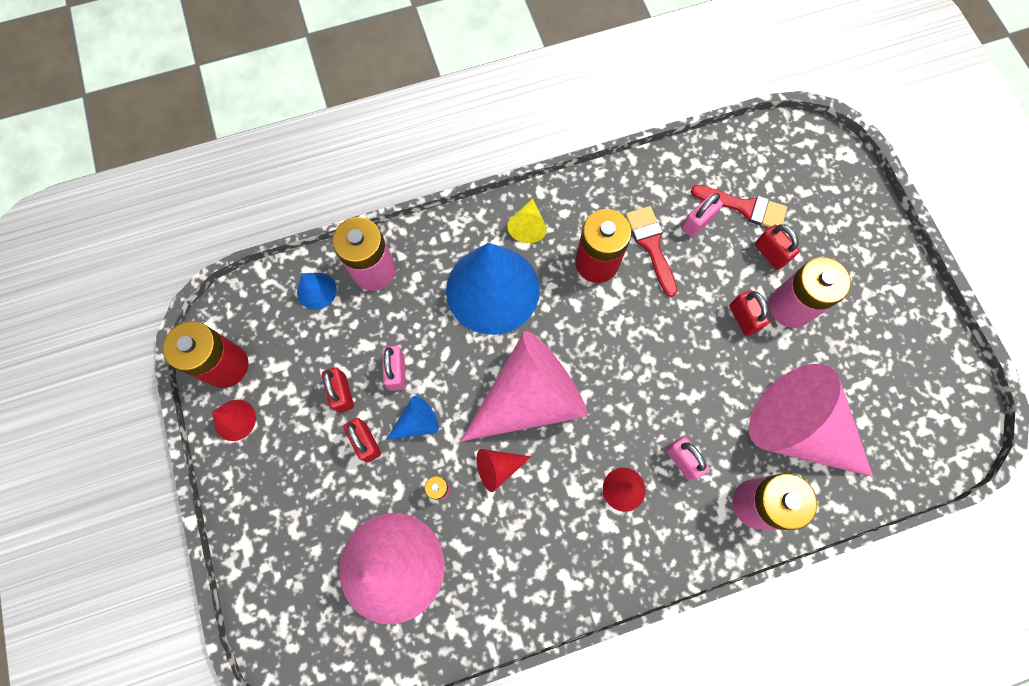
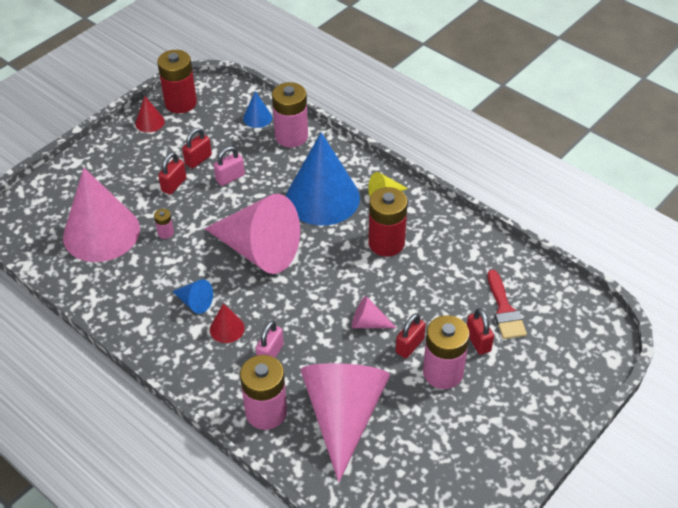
camera: 60 degrees right, 25 degrees down
blue cone [386,396,439,440] -> blue cone moved to [172,279,213,314]
red cone [477,449,532,492] -> none
red brush [626,206,677,297] -> none
pink padlock [682,193,723,237] -> none
red padlock [755,224,800,270] -> red padlock turned 45 degrees counterclockwise [467,308,494,355]
none -> pink cone [352,296,397,328]

